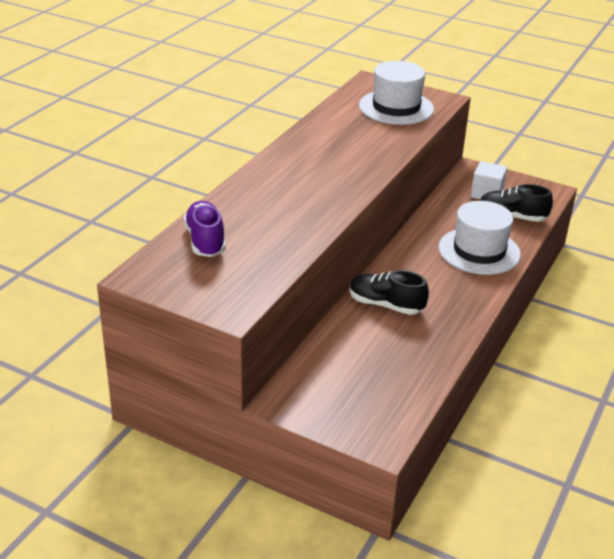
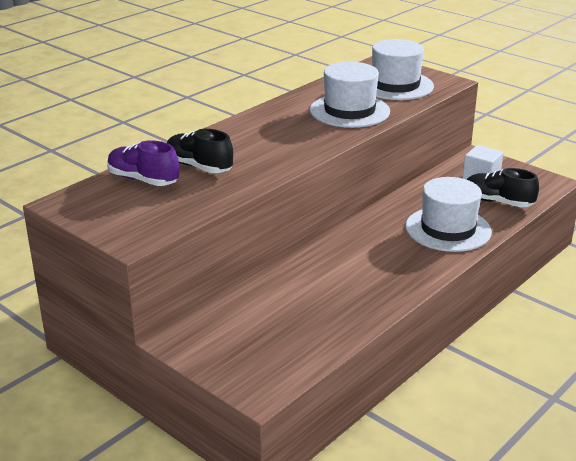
camera: 15 degrees right, 5 degrees down
purple shoe [184,201,226,257] -> purple shoe turned 60 degrees counterclockwise [107,140,179,186]
black shoe [350,270,429,315] -> black shoe moved to [167,129,233,173]
none -> white hat [310,62,390,128]

